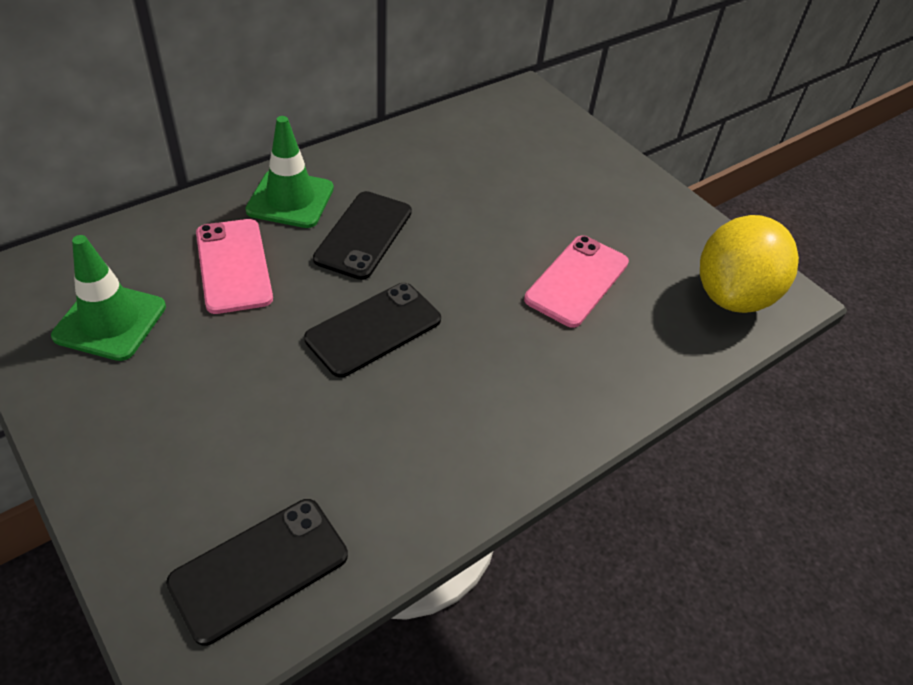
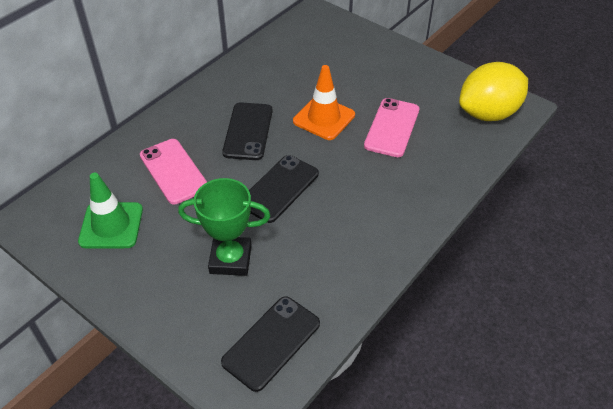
camera: 10 degrees left, 0 degrees up
green traffic cone [245,116,334,228] -> none
yellow lemon [700,215,799,313] -> yellow lemon turned 45 degrees clockwise [459,62,528,121]
none -> green trophy [178,178,271,276]
none -> orange traffic cone [293,65,355,140]

